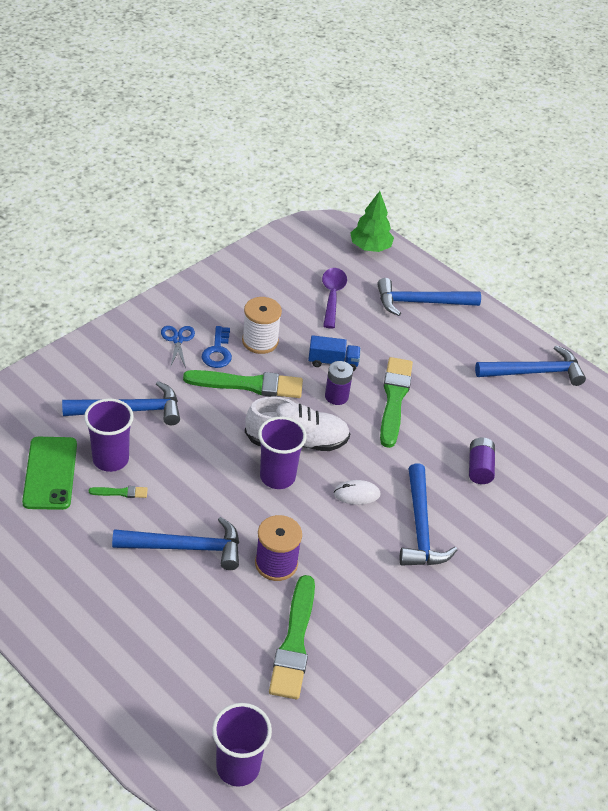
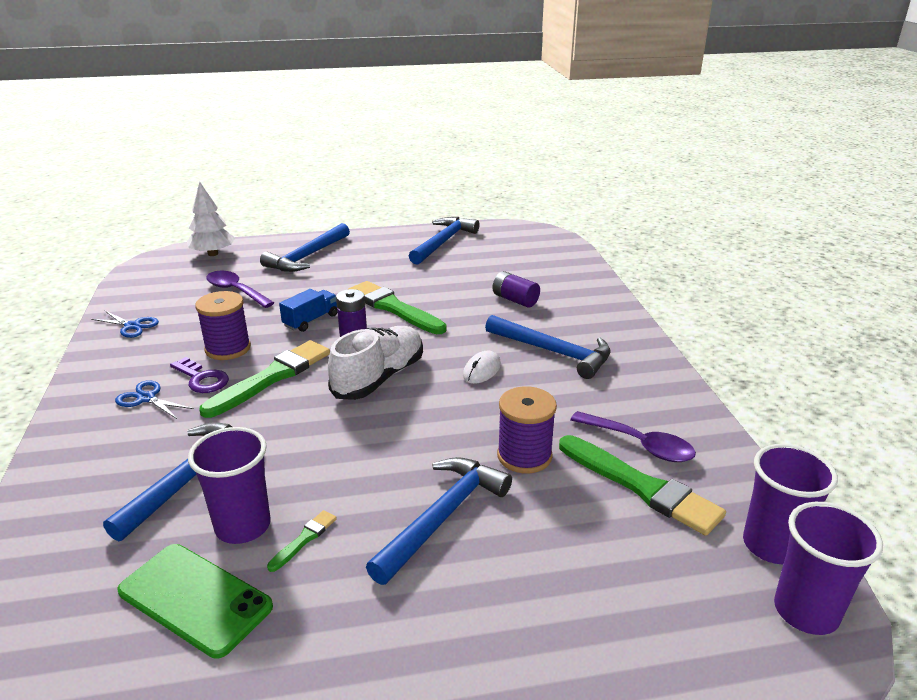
camera: 50 degrees left, 15 degrees down
blue key [202,326,232,368] -> purple key [170,357,229,393]
white spool [242,297,282,354] -> purple spool [195,291,251,360]
purple cup [258,417,307,489] -> purple cup moved to [743,444,838,564]
green tree [350,191,394,252] -> white tree [187,182,235,256]
none -> blue scissors [91,310,159,338]
none -> purple spoon [570,411,696,462]

